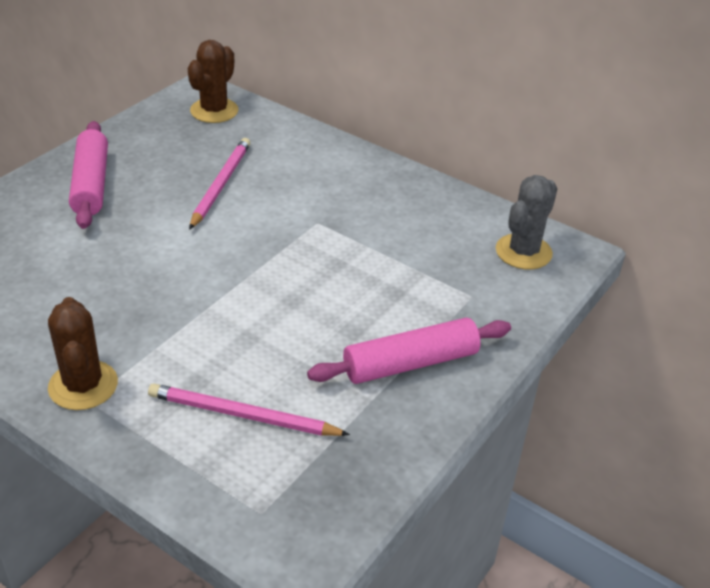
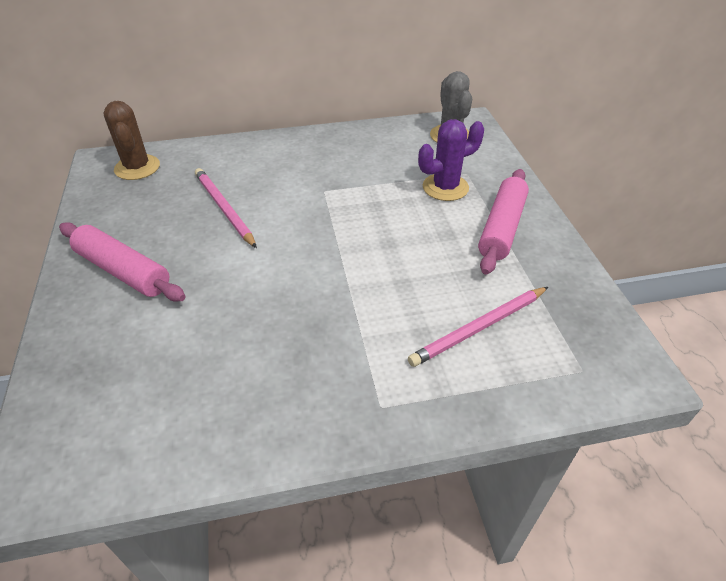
camera: 45 degrees left, 5 degrees up
brown cactus [48,297,118,410] -> none
none -> purple cactus [418,119,484,201]

